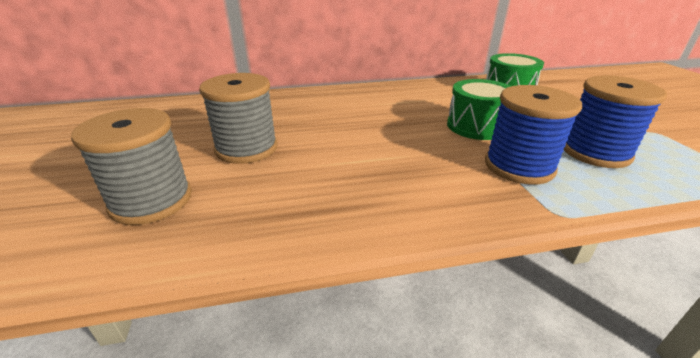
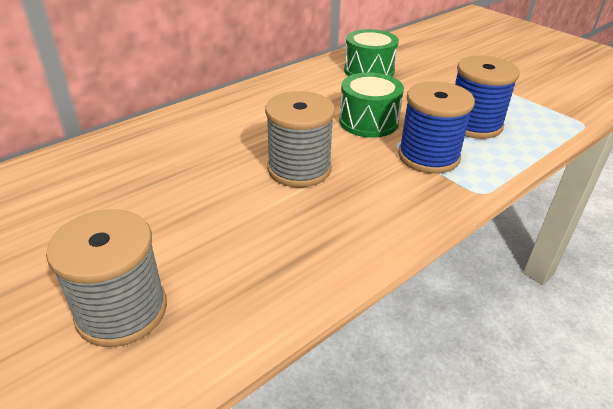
camera: 30 degrees left, 5 degrees up
grey spool [199,73,278,164] -> grey spool moved to [265,91,335,187]

